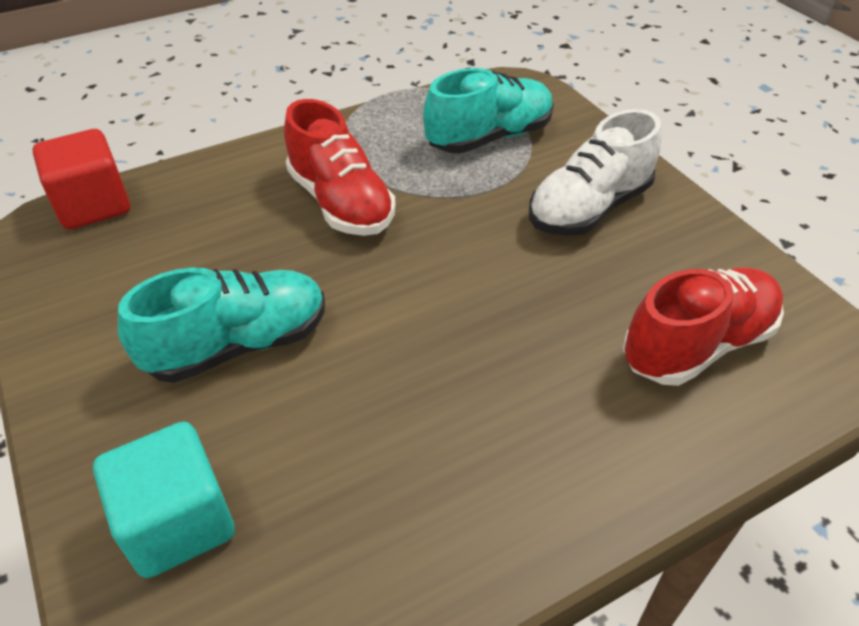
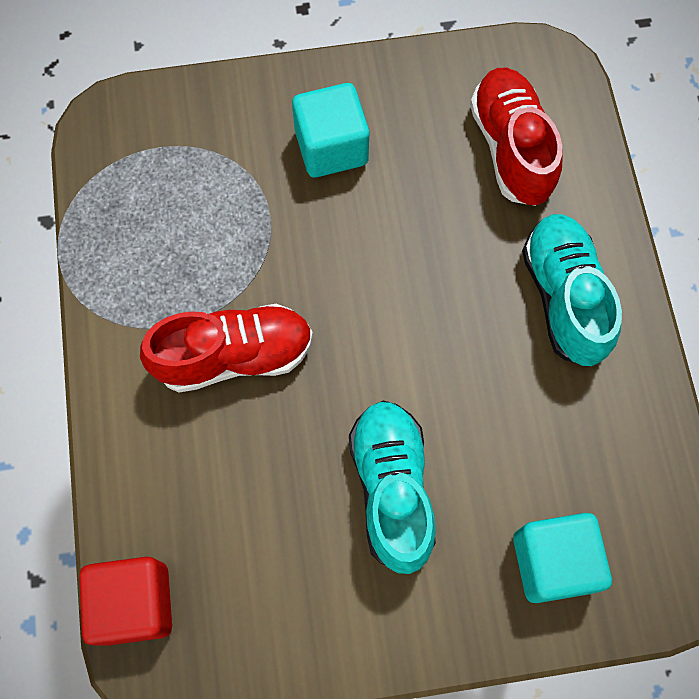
camera: 70 degrees left, 25 degrees up
turquoise shoe [423,68,554,153] -> turquoise shoe moved to [522,214,622,366]
white shoe [529,109,661,236] -> turquoise cube [292,83,369,177]

